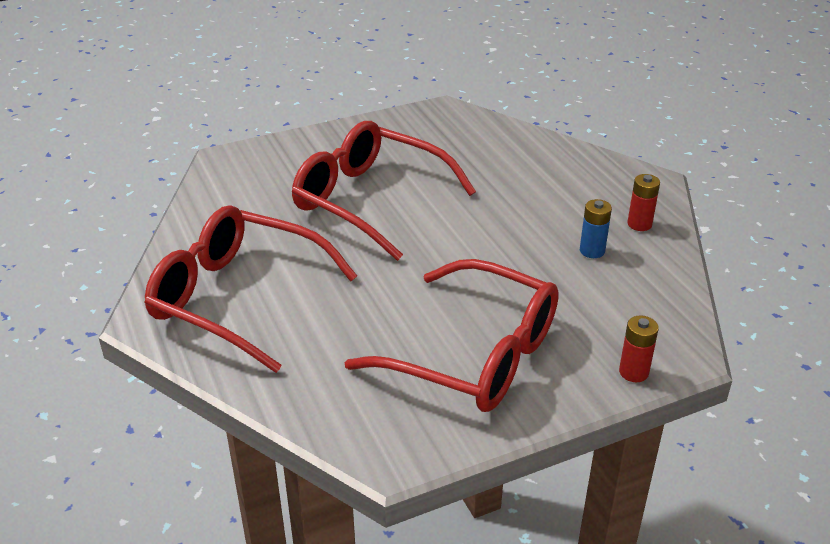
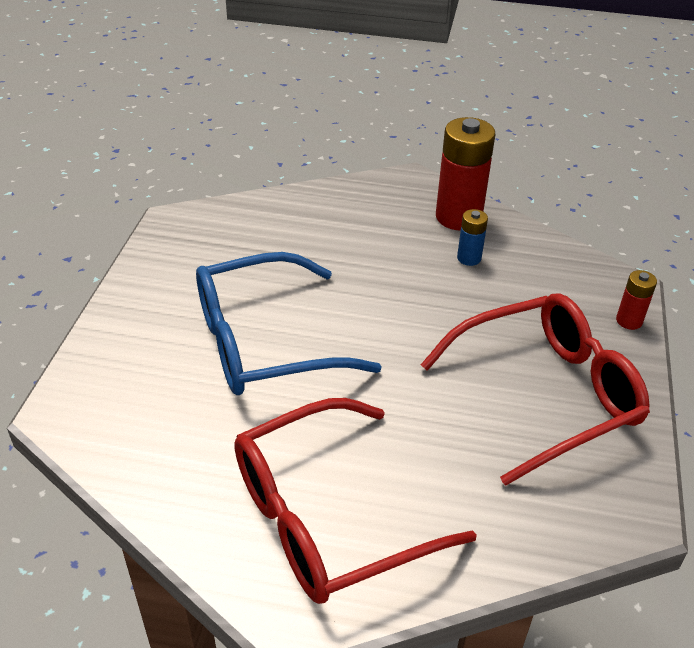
camera: 55 degrees left, 5 degrees up
red glasses [292,121,476,261] -> blue glasses [196,252,382,395]
red battery [627,174,660,231] -> red battery [436,117,495,231], size x2.03

